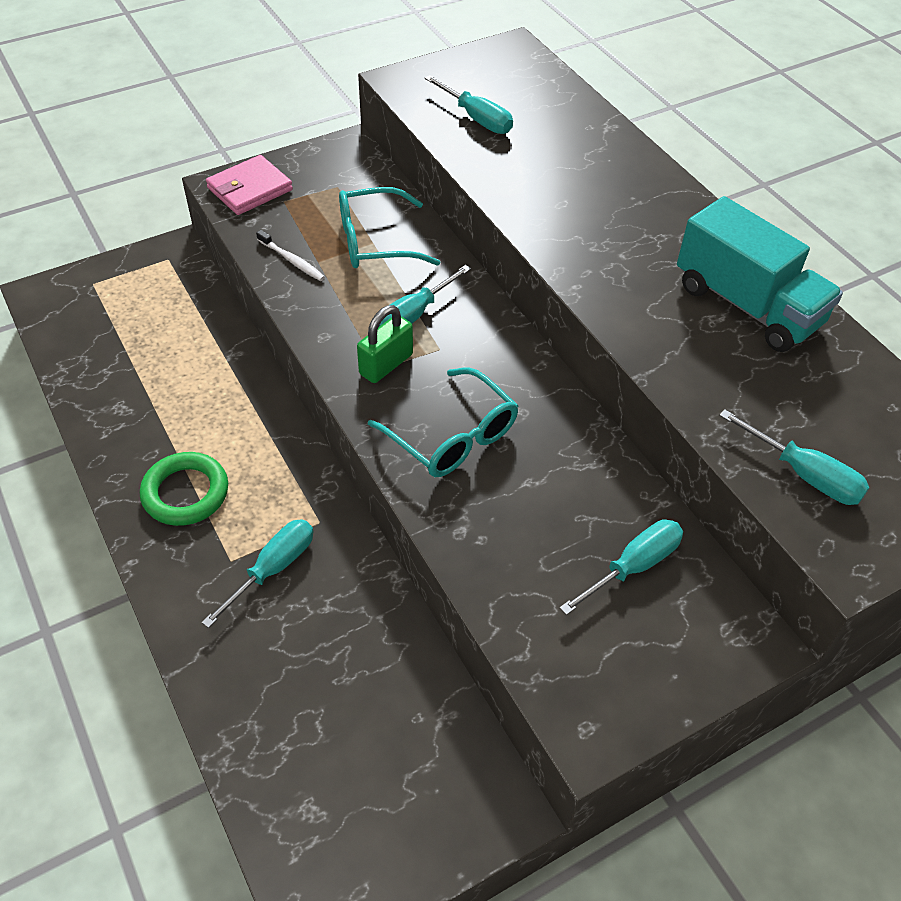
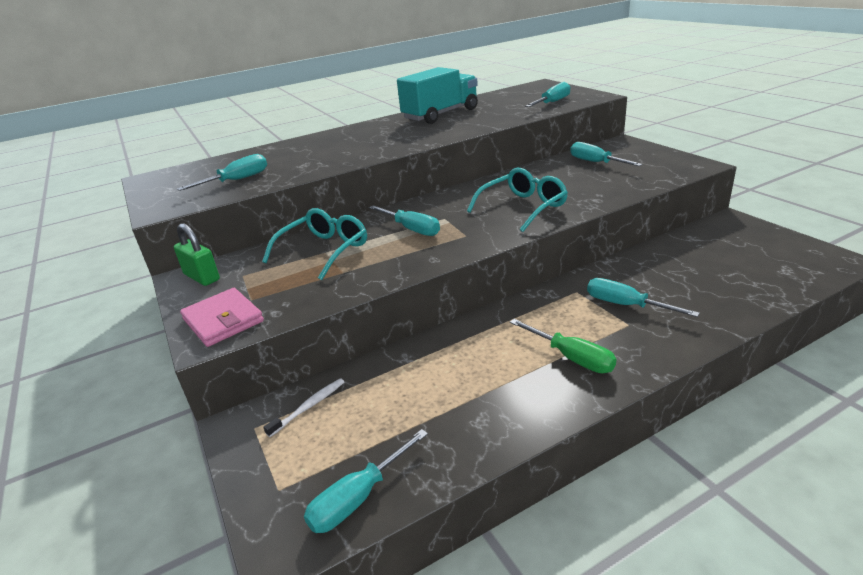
camera: 85 degrees left, 20 degrees down
green ring [140,452,228,526] -> green screwdriver [510,319,616,373]
white toothbrush [256,230,325,281] -> white toothbrush moved to [263,378,344,437]
turquoise glasses [339,187,440,268] -> turquoise glasses turned 135 degrees counterclockwise [262,208,367,280]
green padlock [357,305,413,383] -> green padlock moved to [174,223,220,286]
none -> turquoise screwdriver [304,429,428,533]

